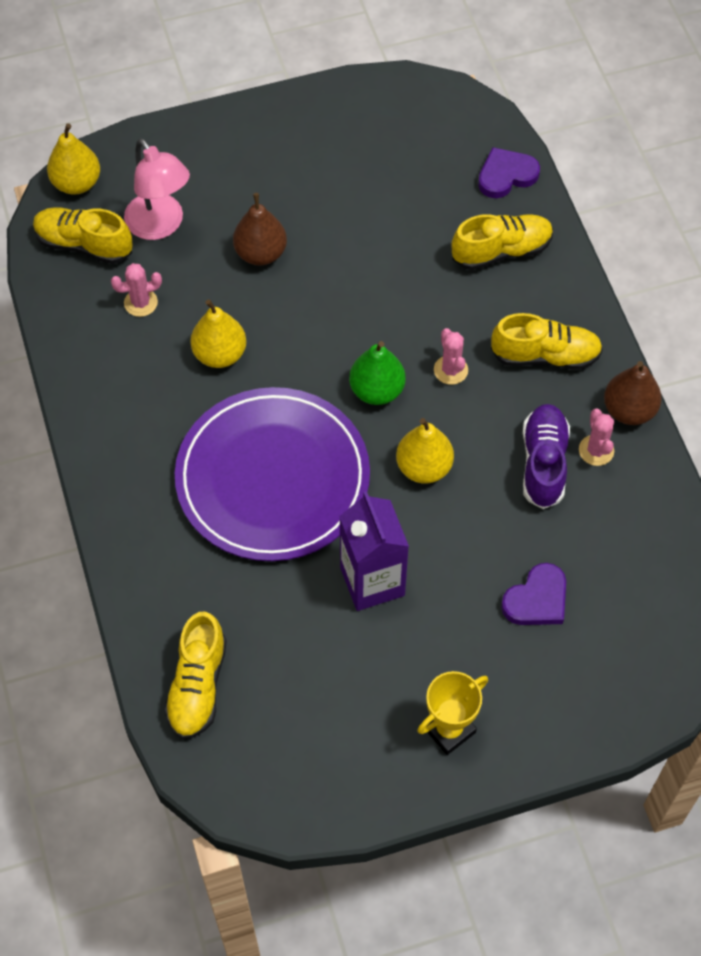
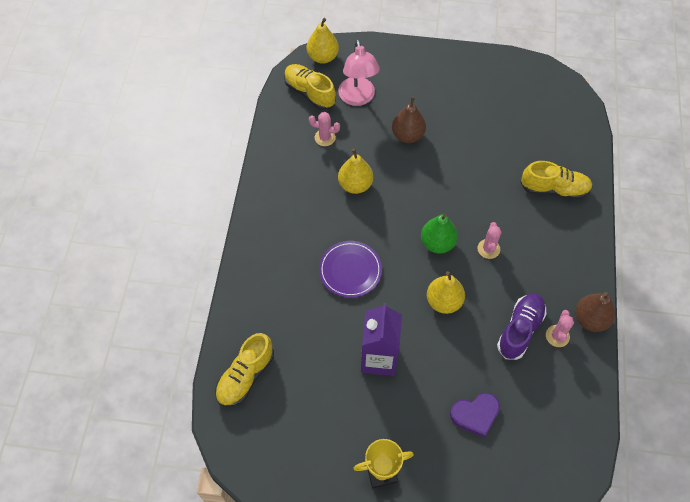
camera: 25 degrees right, 0 degrees up
purple plate [175,387,370,561] -> purple plate [319,241,382,298], size x0.50
purple heart [478,147,540,198] -> none
yellow shoe [491,313,603,370] -> none

